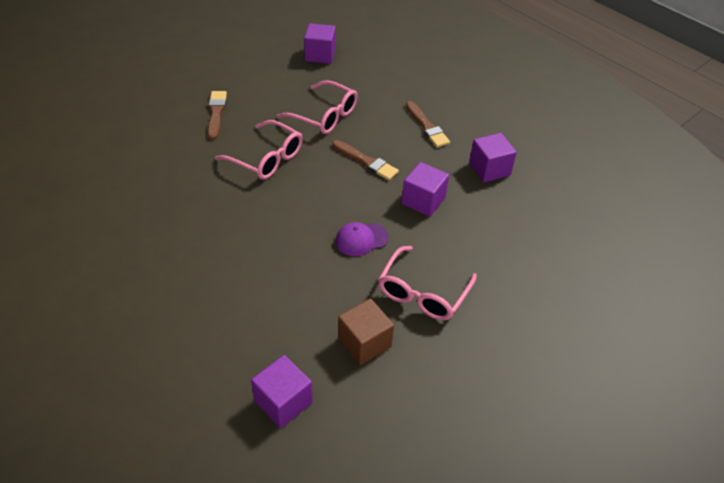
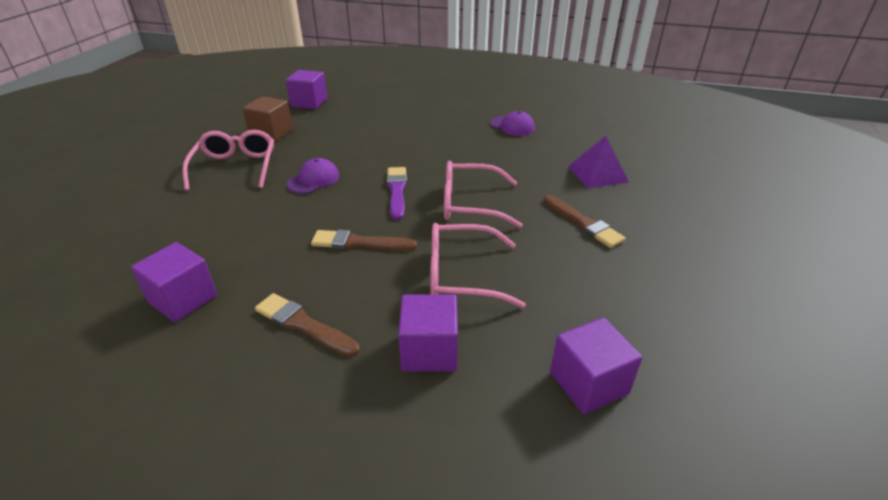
camera: 150 degrees right, 10 degrees down
purple cube [402,162,449,217] -> purple cube moved to [398,294,458,372]
none -> purple brush [387,167,407,220]
none -> purple cap [490,111,535,136]
none -> purple pyramid [568,136,629,188]

